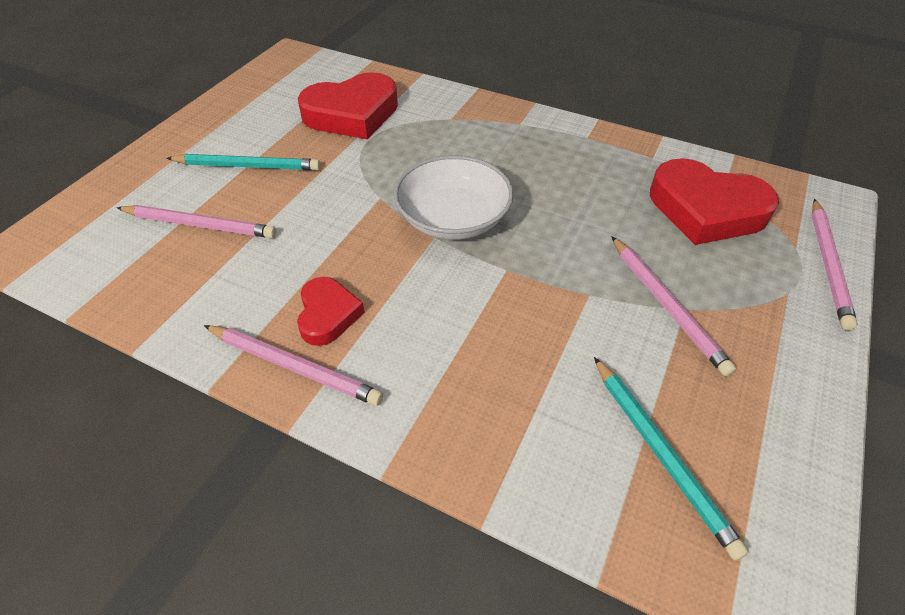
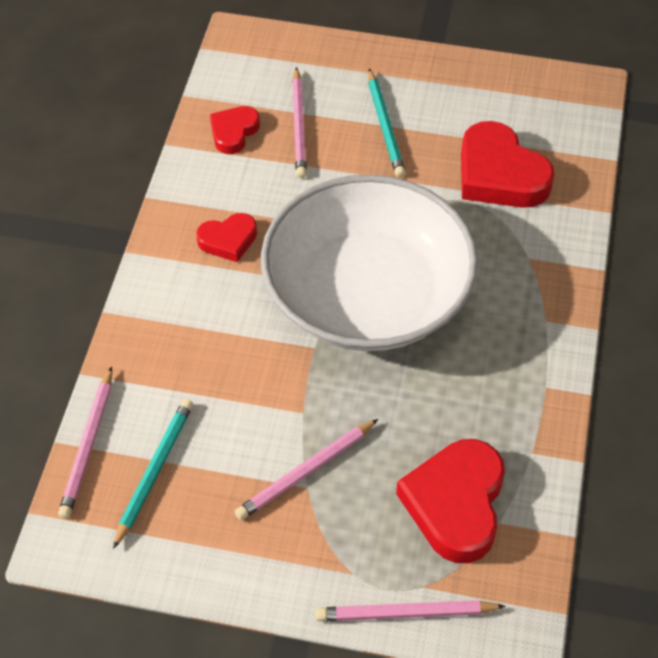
camera: 75 degrees right, 5 degrees up
pink pencil [204,325,383,406] -> pink pencil moved to [58,366,112,519]
white bowl [394,155,514,240] -> white bowl [261,175,478,351], size x1.90
turquoise pencil [594,357,749,560] -> turquoise pencil turned 150 degrees clockwise [113,399,193,549]
none -> red heart [210,106,260,154]

